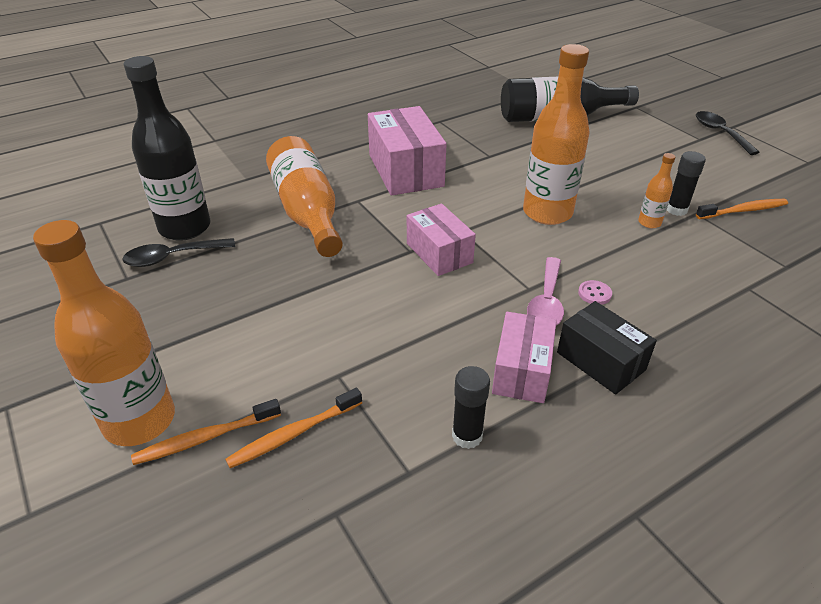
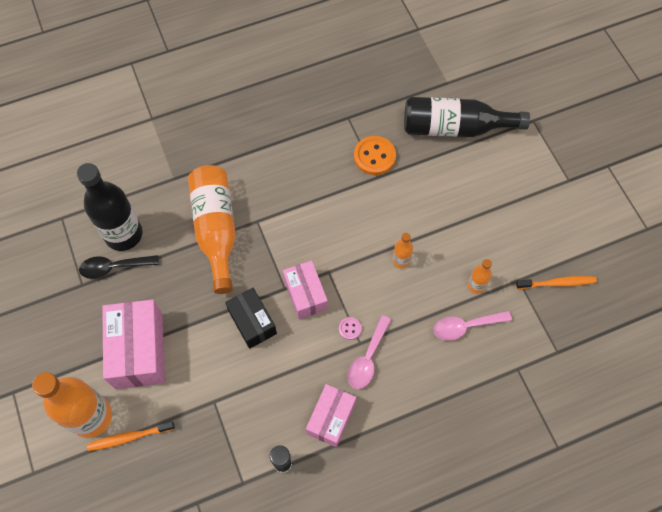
camera: 10 degrees right, 25 degrees up
orange toothbrush [225,388,362,468] -> none
pink box [368,106,446,196] -> pink box moved to [102,300,165,389]
orange bottle [523,44,590,225] -> orange bottle [392,233,413,268], size x0.45
black box [557,301,657,395] -> black box moved to [225,288,277,349]
pink button [578,280,612,305] -> pink button moved to [339,317,362,340]
black glue stick [666,151,706,216] -> none
black spoon [696,111,759,155] -> none
none -> orange button [354,136,396,175]
none -> pink spoon [434,311,512,341]

